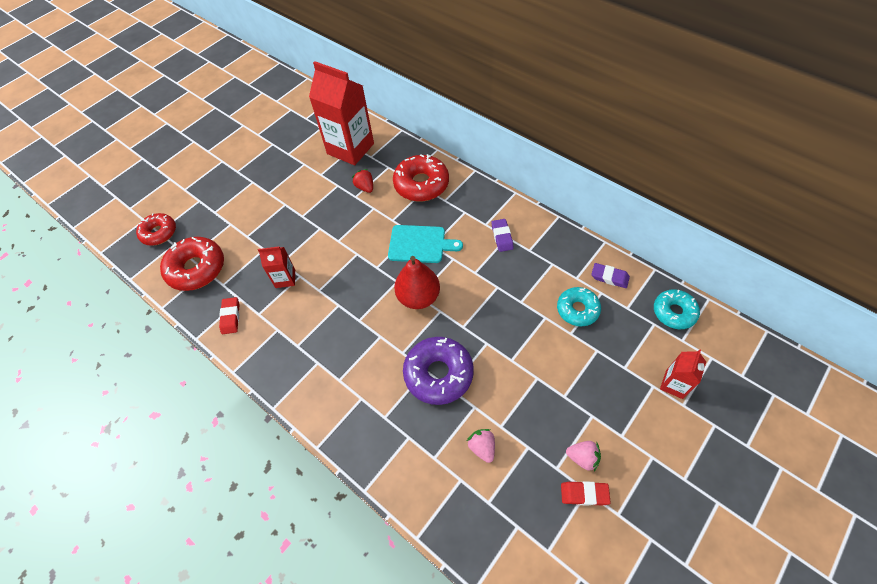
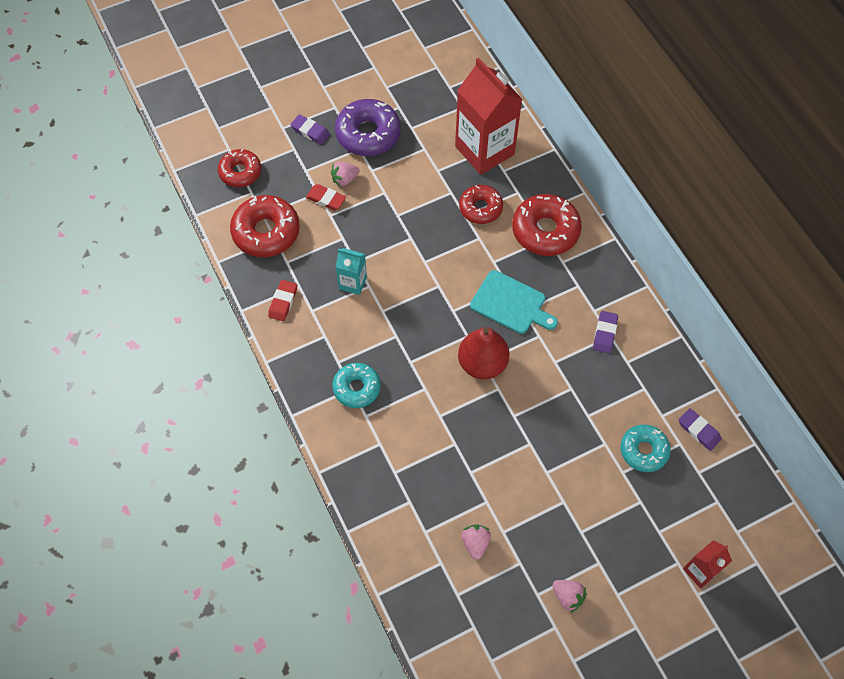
camera: 20 degrees right, 5 degrees up
red carton [258,247,295,288] -> turquoise carton [336,248,367,295]
red strawberry [352,169,373,193] -> red donut [459,185,503,224]
purple donut [403,337,474,405] -> purple donut moved to [335,99,401,156]
red eraser [561,481,611,506] -> red eraser moved to [306,184,346,210]
turquoise donut [654,289,700,329] -> turquoise donut moved to [333,363,381,408]
none -> purple eraser [290,114,330,145]
none -> pink strawberry [331,161,359,187]

